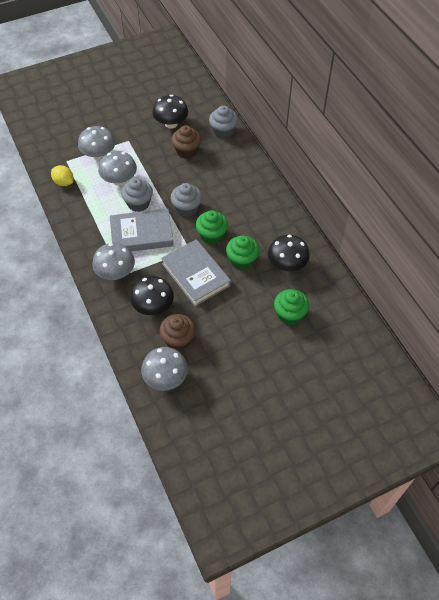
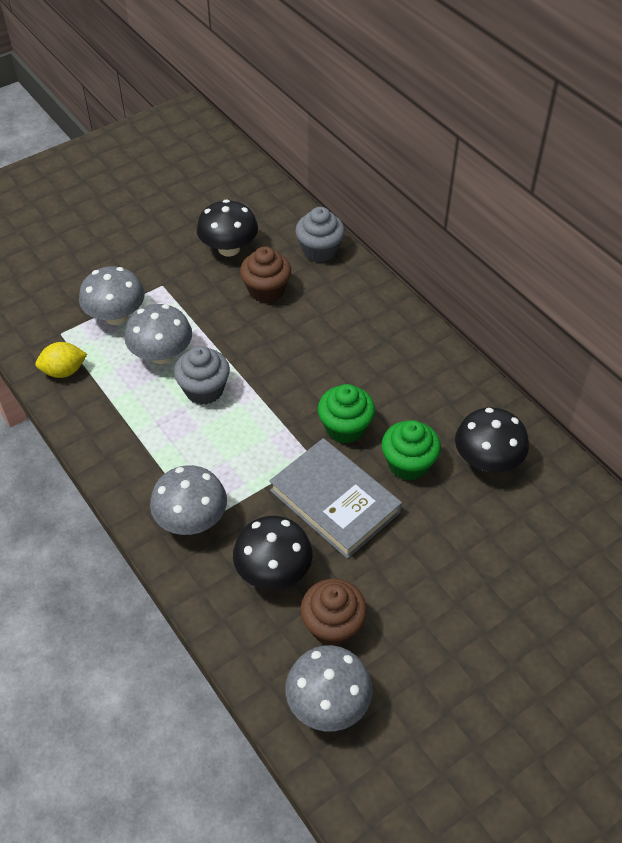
camera: 10 degrees left, 5 degrees down
yellow lemon [51,165,73,186] -> yellow lemon turned 45 degrees counterclockwise [35,342,87,378]
grey book [110,209,174,251] -> none
grey cupcake [171,183,202,217] -> none
green cupcake [274,289,309,325] -> none

